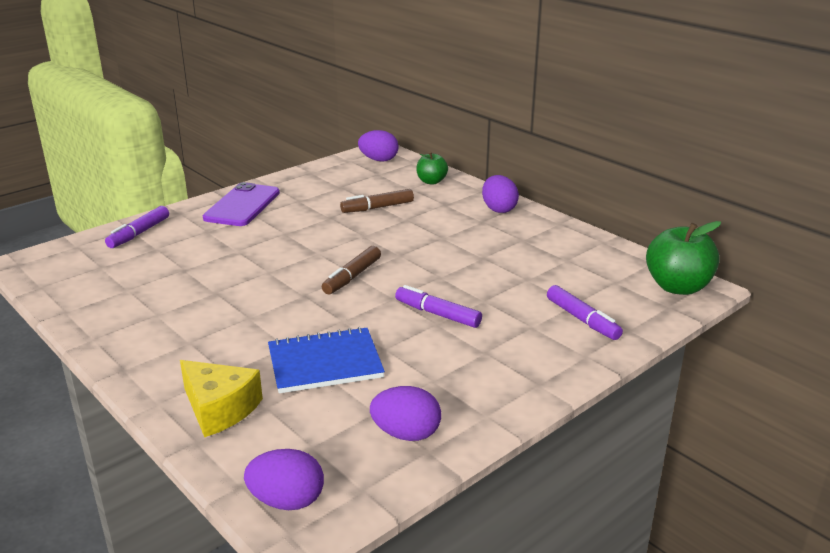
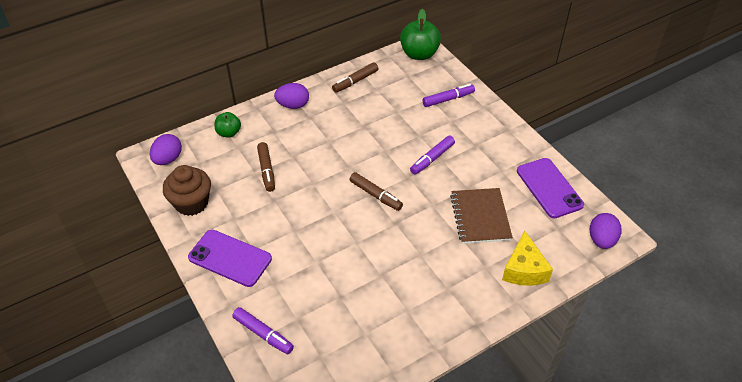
camera: 80 degrees left, 20 degrees up
yellow cheese [180,360,263,437] -> yellow cheese turned 135 degrees clockwise [502,231,553,286]
blue notebook [268,327,385,393] -> brown notebook [450,188,513,244]
purple egg [370,386,441,441] -> purple phone [517,158,584,218]
none -> brown cupcake [163,165,211,216]
none -> brown marker [332,62,379,93]

